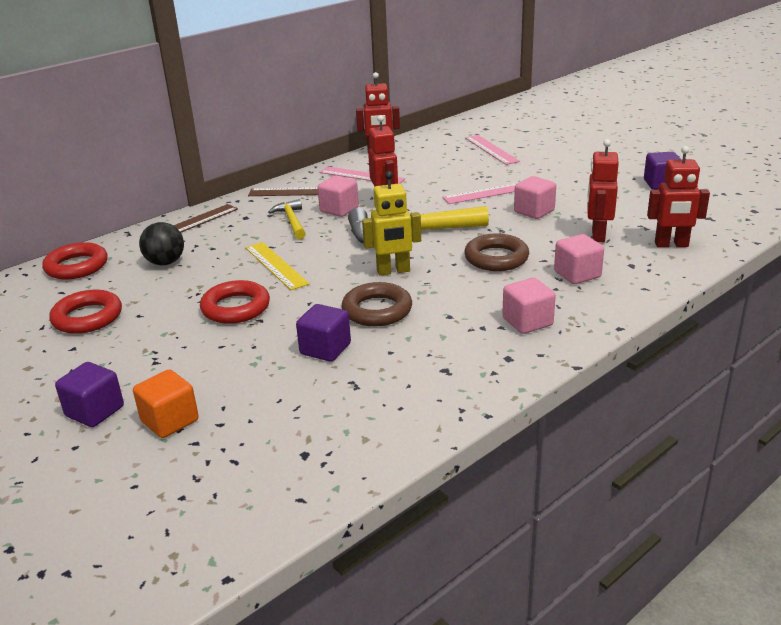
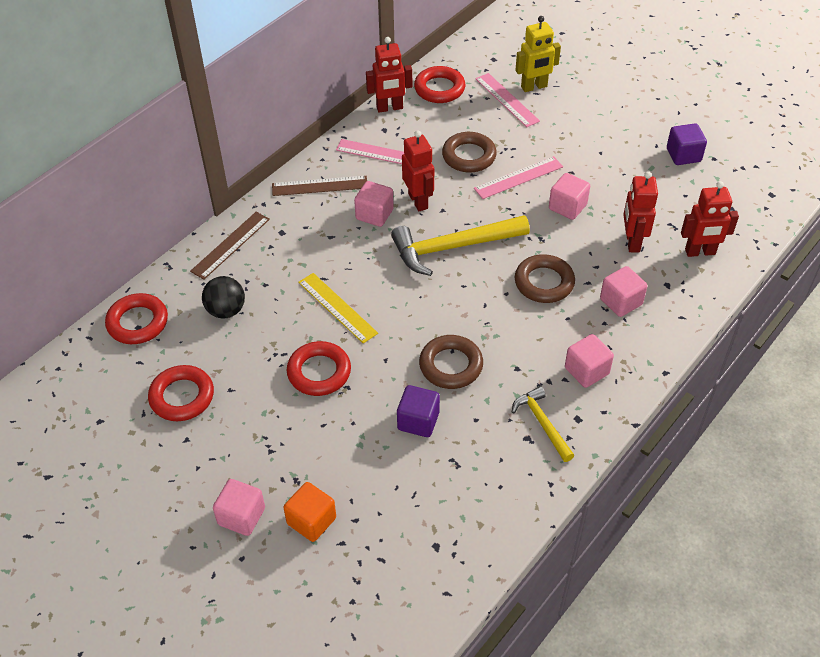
camera: 10 degrees left, 20 degrees up
purple cube [55,362,124,427] -> pink cube [213,479,265,536]
yellow hammer [268,199,306,239] -> yellow hammer moved to [512,386,574,462]
yellow robot [362,171,421,276] -> yellow robot moved to [516,16,561,92]
none -> red ring [414,66,465,103]
none -> brown ring [442,132,497,172]

